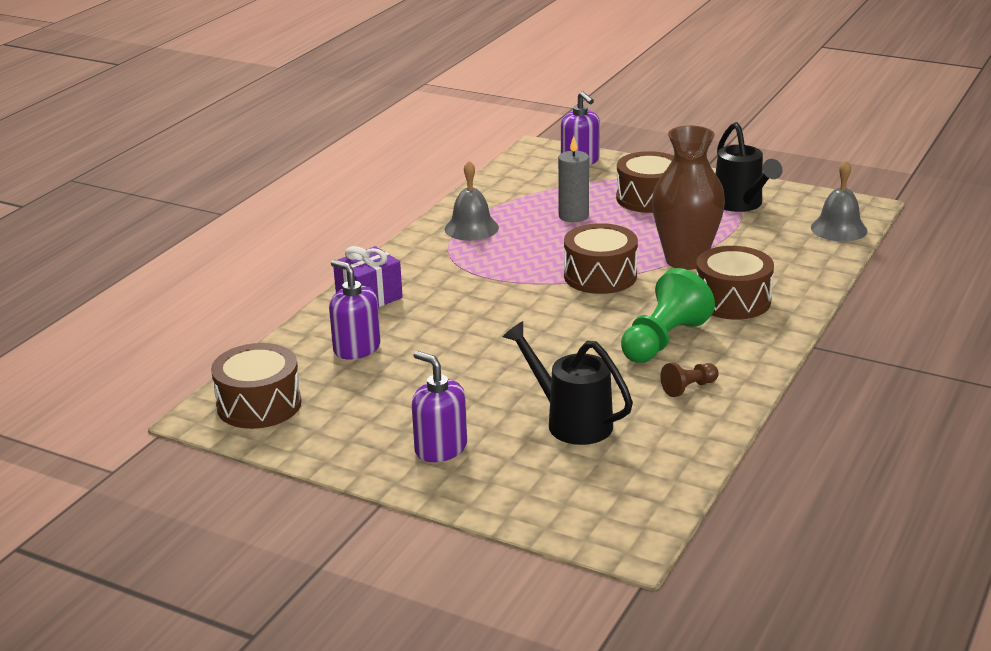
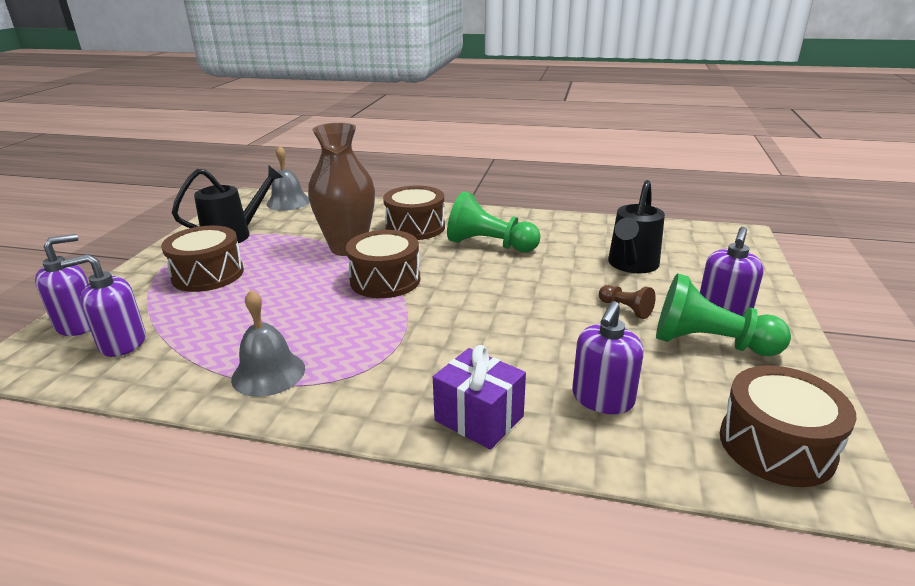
camera: 105 degrees left, 0 degrees up
grey candle [558,136,589,222] -> none
brown pawn [660,363,719,397] -> brown pawn moved to [599,285,656,319]
none -> purple soap dispenser [61,254,146,357]
none -> green pawn [656,273,791,356]

